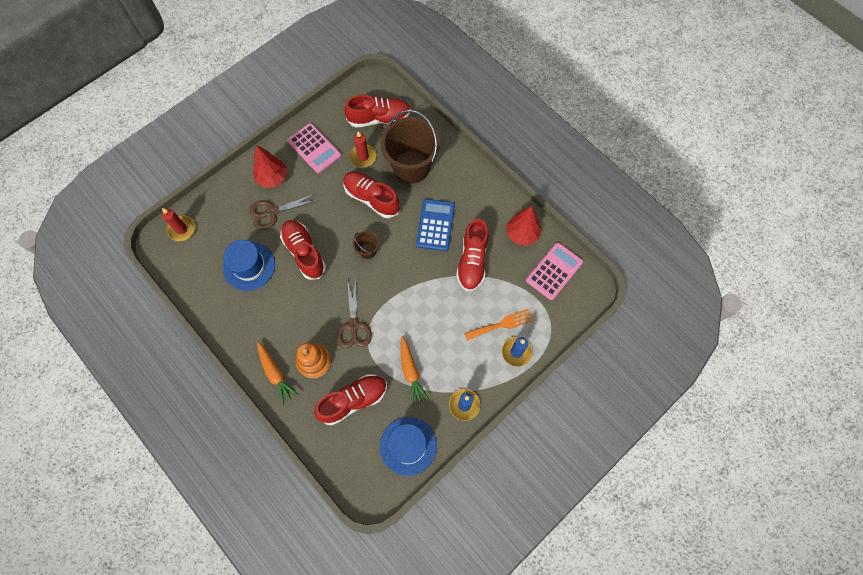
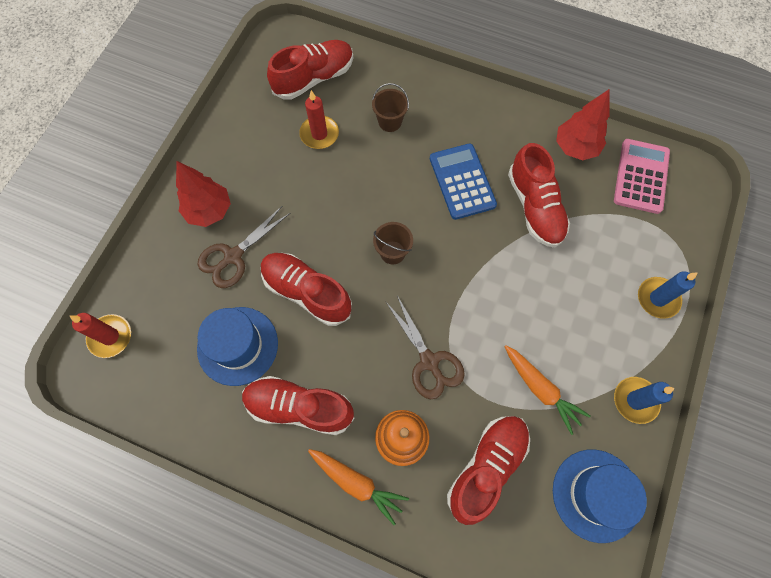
camera: 25 degrees left, 0 degrees up
pink calculator [288,123,341,173] -> none
red shoe [343,171,400,218] -> red shoe moved to [242,376,355,435]
brown bucket [380,110,440,184] -> brown bucket [372,83,409,132], size x0.44
orange fork [464,309,533,341] -> none

